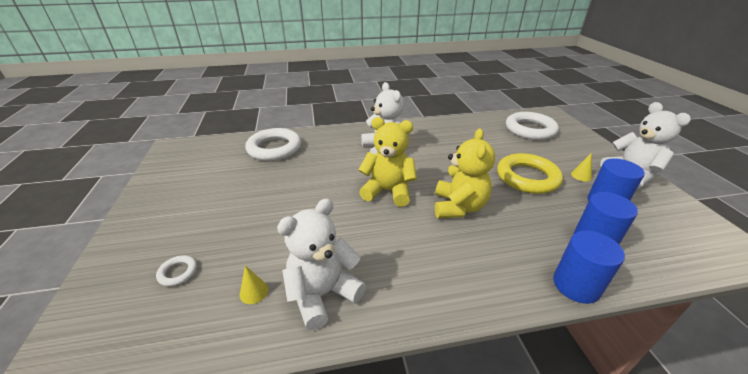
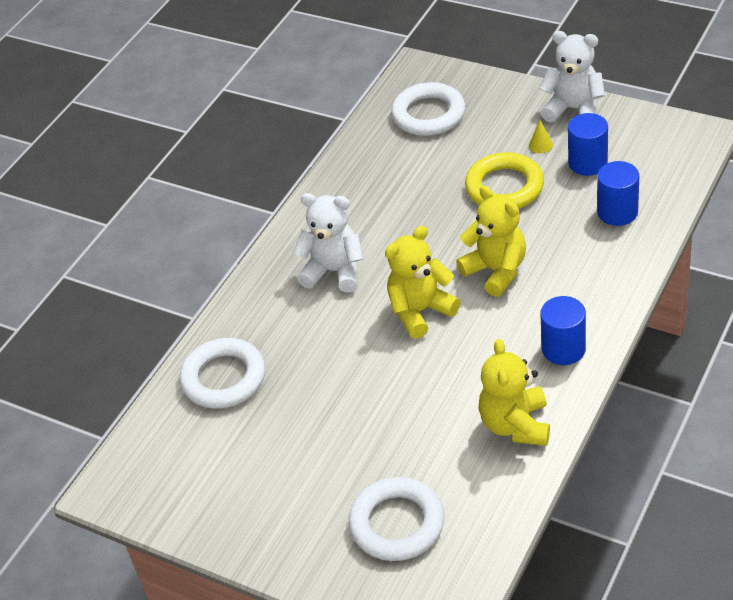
camera: 45 degrees left, 10 degrees up
white ring [156,255,197,286] -> white ring [349,477,444,561], size x2.30
yellow cone [240,265,268,304] -> none
white teddy bear [277,198,366,330] -> yellow teddy bear [478,339,550,446]
blue cylinder [553,231,625,304] -> blue cylinder moved to [541,296,586,365]

